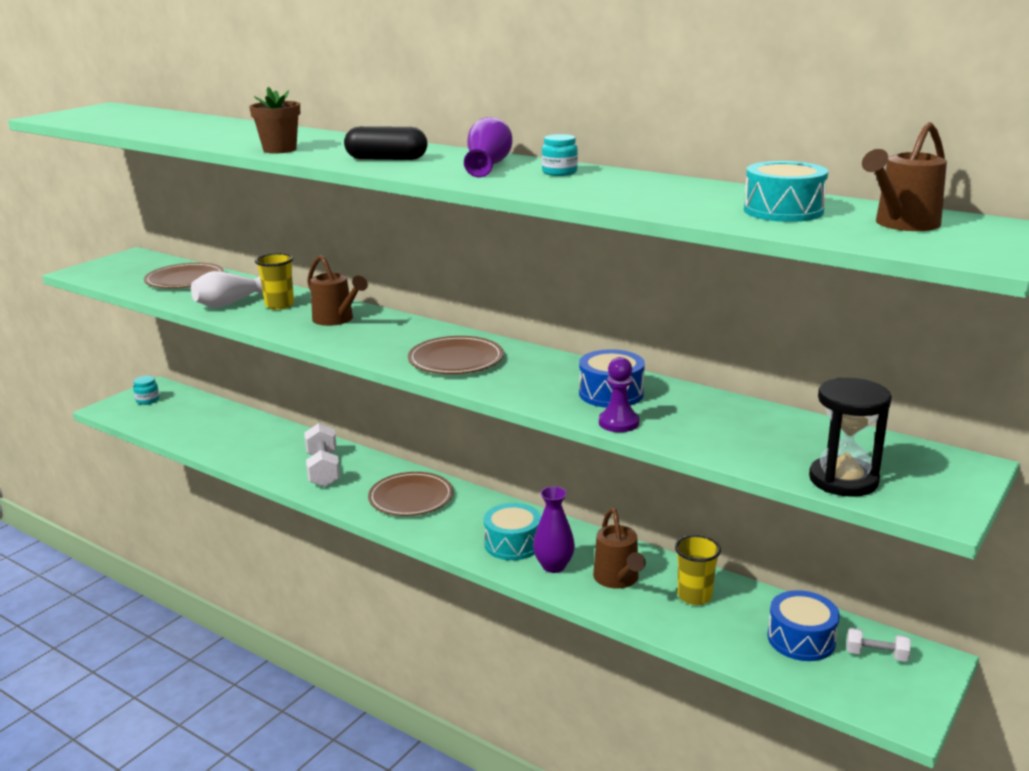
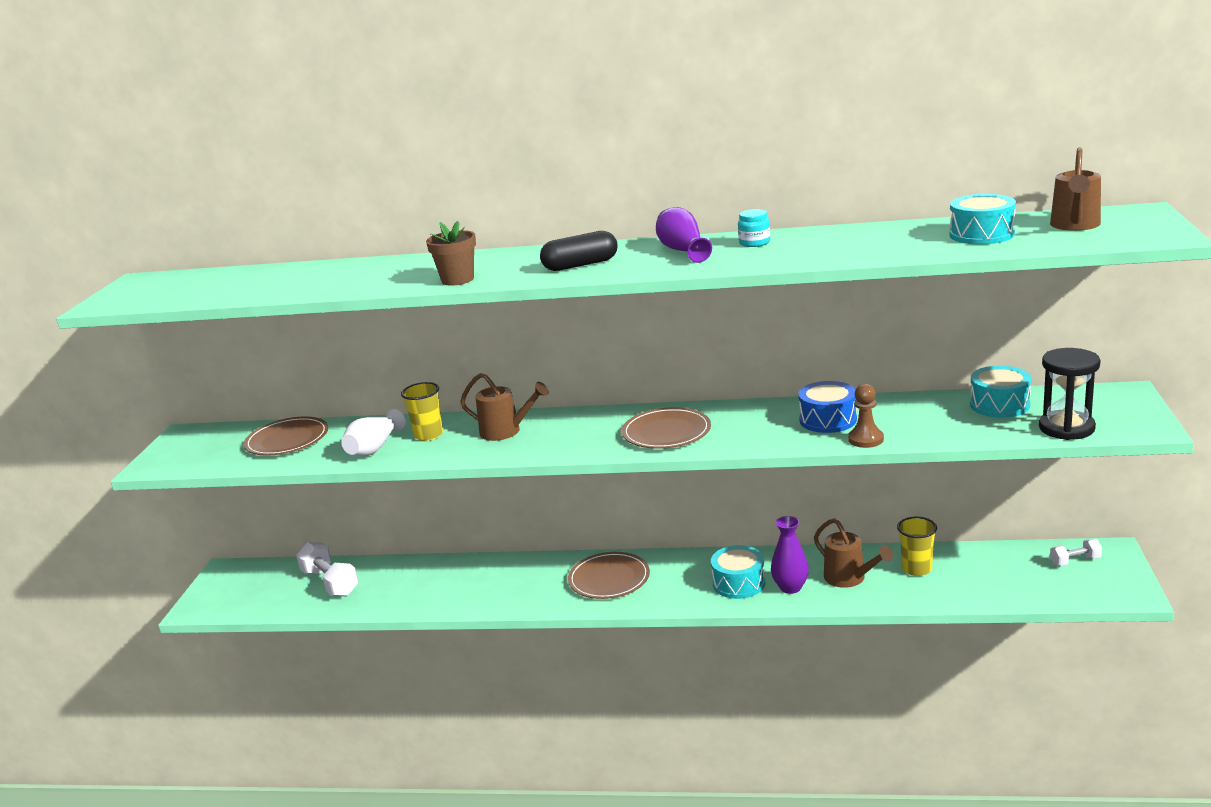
camera: 25 degrees left, 0 degrees up
turquoise jar [133,376,159,405] -> none
white dumbbell [304,423,340,487] -> white dumbbell moved to [296,542,359,596]
purple pawn [599,357,639,432] -> brown pawn [848,384,884,448]
blue drum [768,590,840,661] -> none
none -> turquoise drum [970,366,1032,418]

